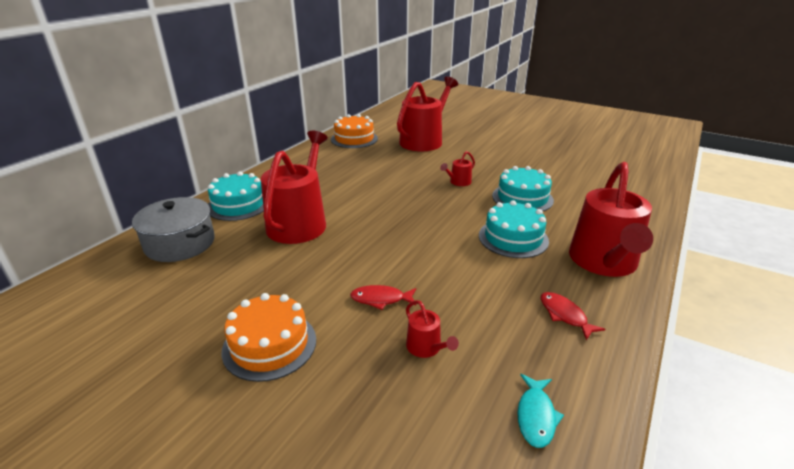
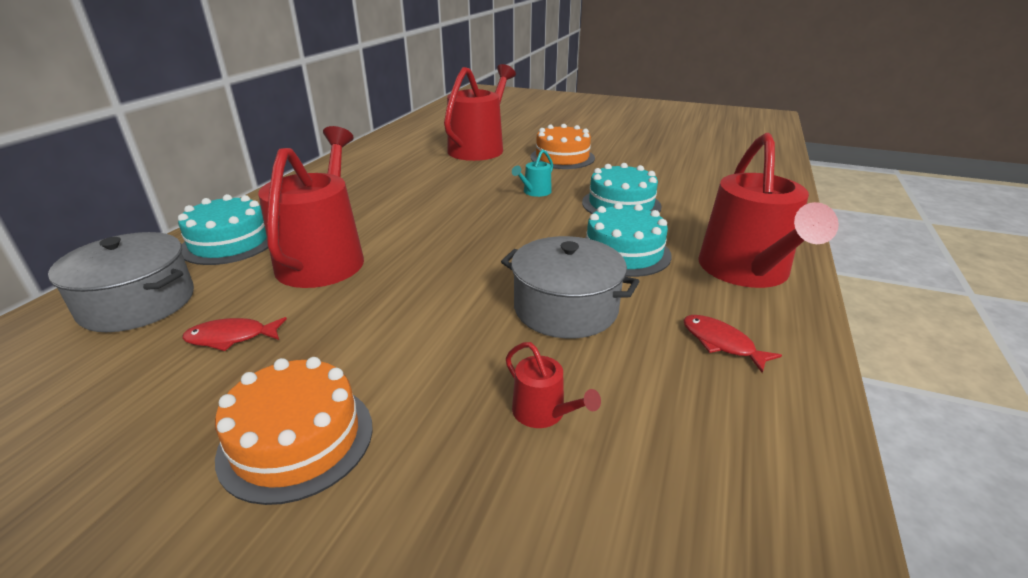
camera: 10 degrees left, 0 degrees up
orange cake [331,114,378,148] -> orange cake moved to [531,124,595,169]
red fish [350,285,416,310] -> red fish moved to [182,317,287,351]
red watering can [440,151,475,186] -> turquoise watering can [512,150,553,197]
turquoise fish [517,374,564,448] -> none
none -> grey pot [501,236,640,339]

